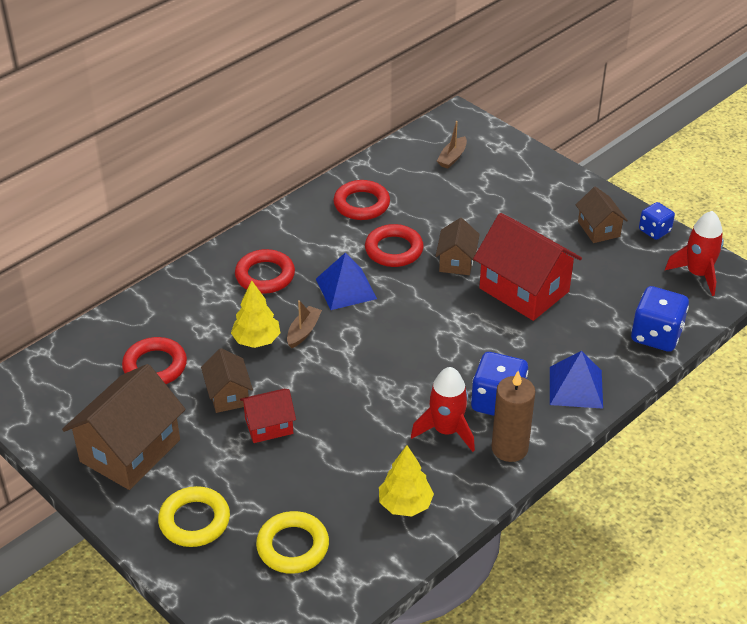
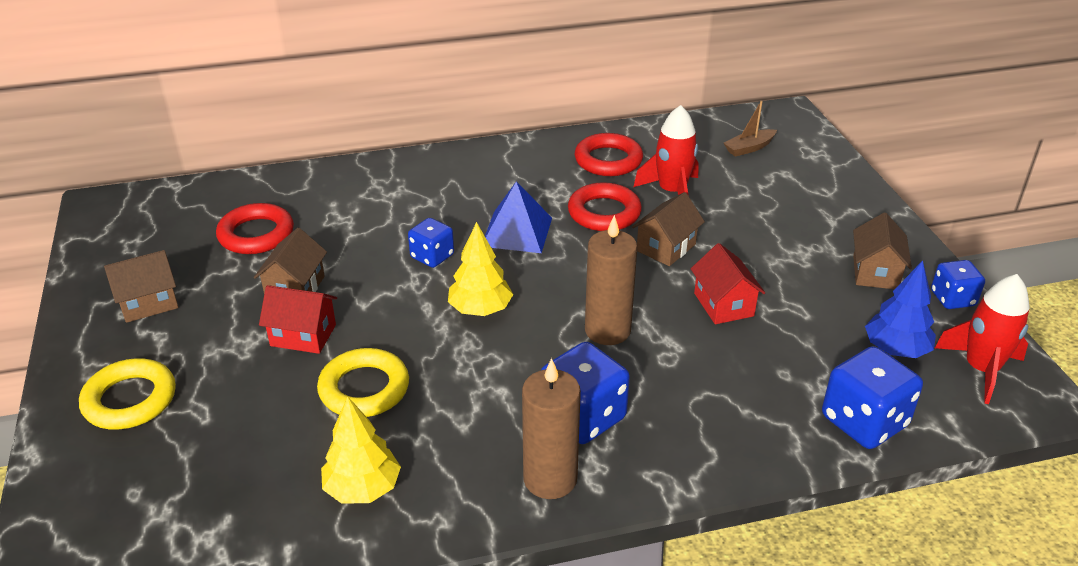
camera: 30 degrees right, 5 degrees down
brown house [62,364,186,490] -> brown house [104,250,178,323], size x0.54
yellow tree [231,281,280,348] -> yellow tree moved to [448,222,513,316]
red ring [235,249,295,294] -> none
yellow ring [256,511,329,574] -> yellow ring moved to [317,348,409,417]
brown boat [287,300,322,348] -> blue dice [408,218,454,268]
red rocket [411,367,475,452] -> red rocket moved to [634,105,699,196]
red house [473,213,582,321] -> red house [691,243,765,324], size x0.54
blue pyramid [550,351,603,409] -> none
none -> brown candle [585,215,637,345]
none -> blue tree [865,261,936,358]

